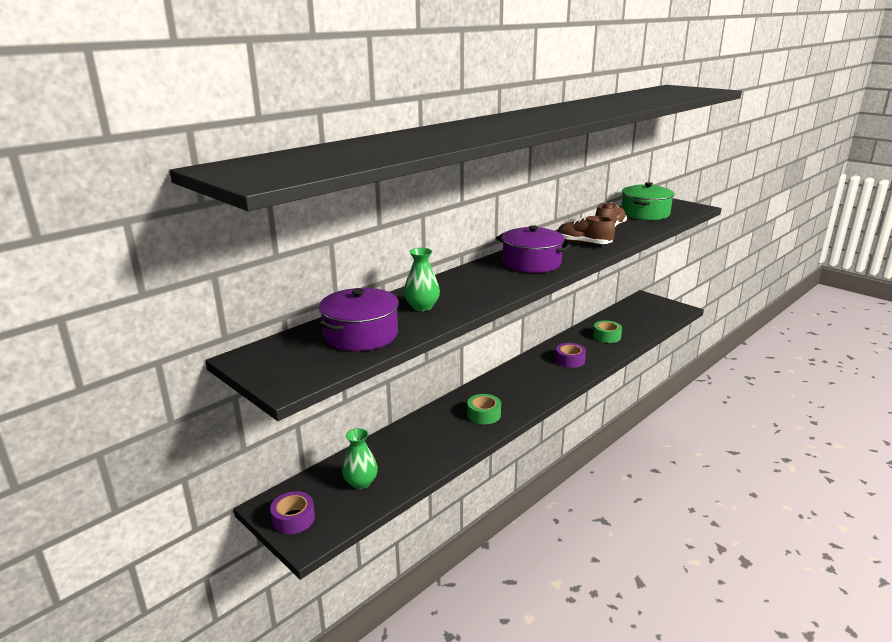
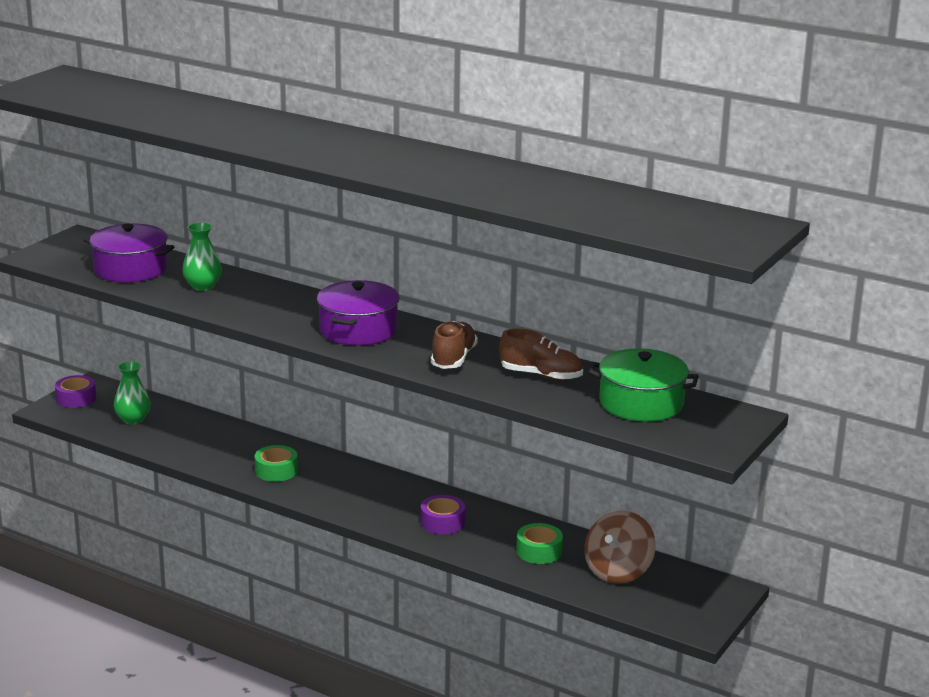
camera: 75 degrees right, 0 degrees up
none -> brown spinning top [584,511,656,584]

